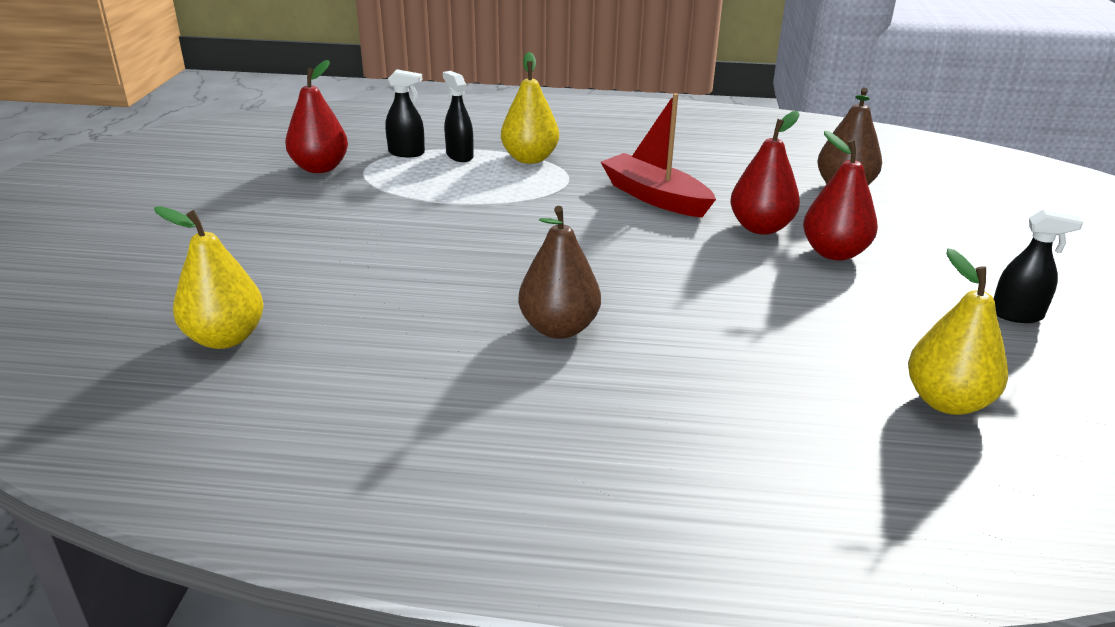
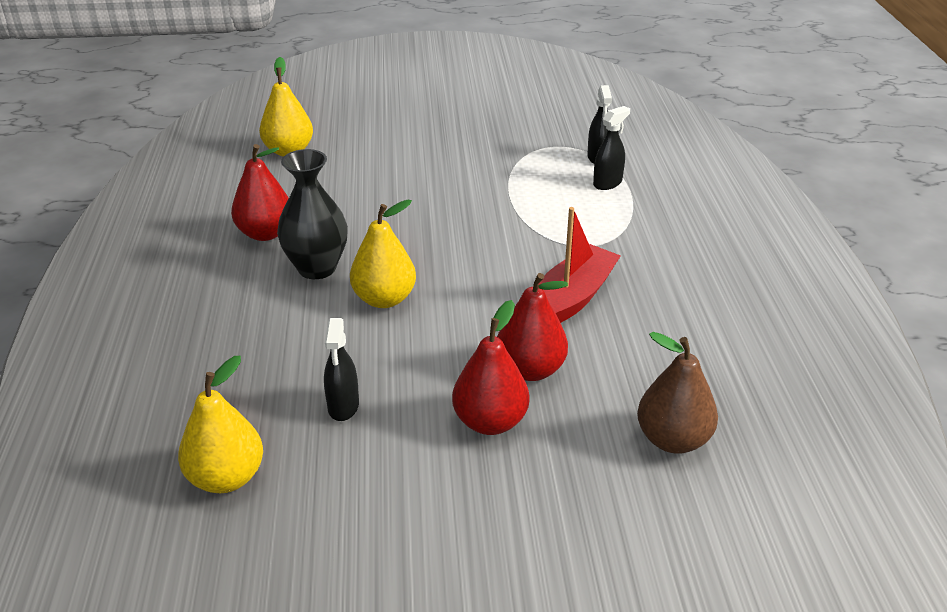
camera: 80 degrees right, 5 degrees up
red pear [285,60,348,173] -> red pear moved to [231,144,289,241]
yellow pear [501,52,559,164] -> yellow pear moved to [350,200,416,308]
brown pear [518,206,601,339] -> black vase [277,149,348,279]
black spray bottle [994,210,1083,323] -> black spray bottle moved to [324,318,359,421]

